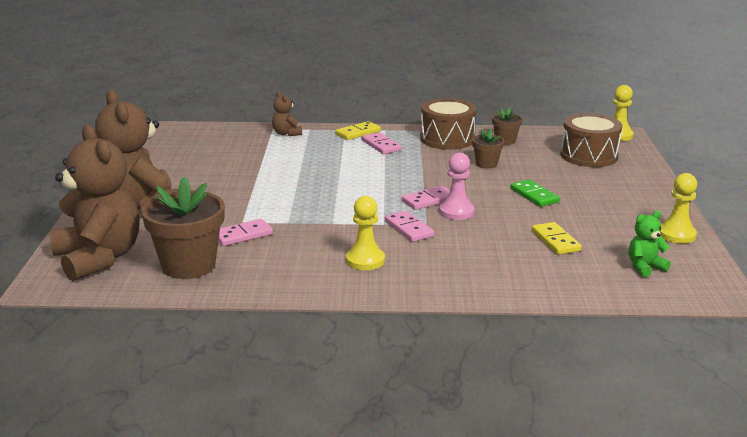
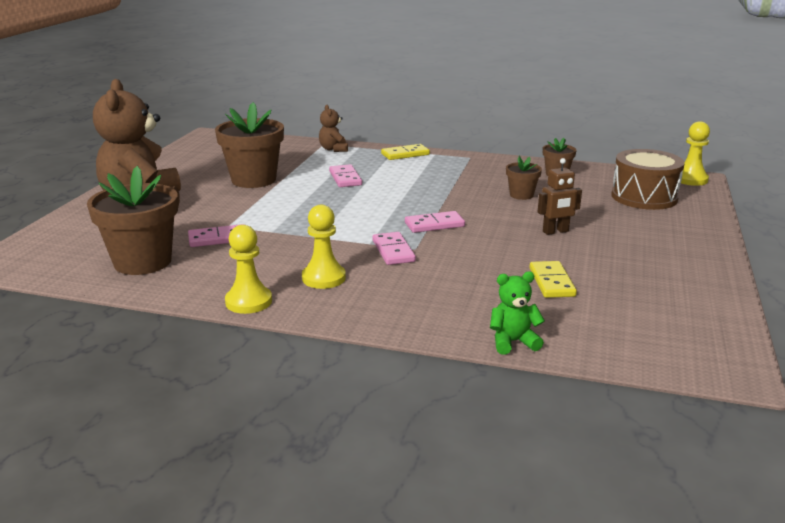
camera: 15 degrees right, 0 degrees up
brown teddy bear [50,125,140,281] -> none
pink domino [362,132,402,154] -> pink domino moved to [329,164,362,187]
brown drum [421,98,477,150] -> none
pink pawn [439,152,475,220] -> none
green domino [510,179,560,207] -> brown robot [538,158,582,235]
green teddy bear [629,211,671,277] -> green teddy bear moved to [490,271,545,355]
yellow pawn [660,173,697,244] -> yellow pawn moved to [225,225,272,314]
none -> brown flower pot [215,102,284,188]

